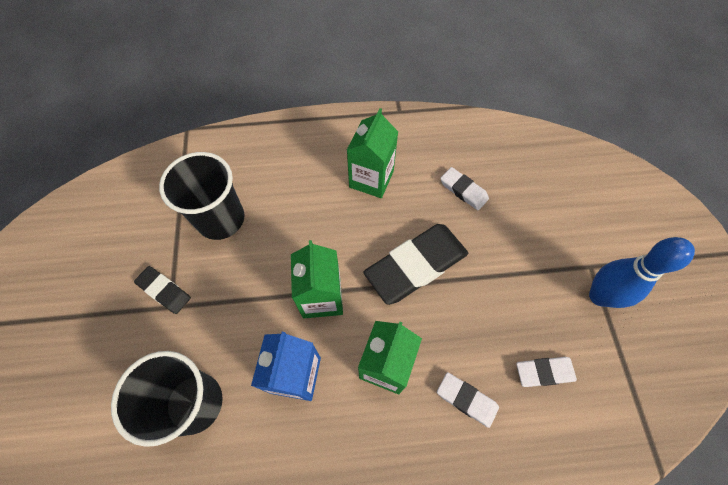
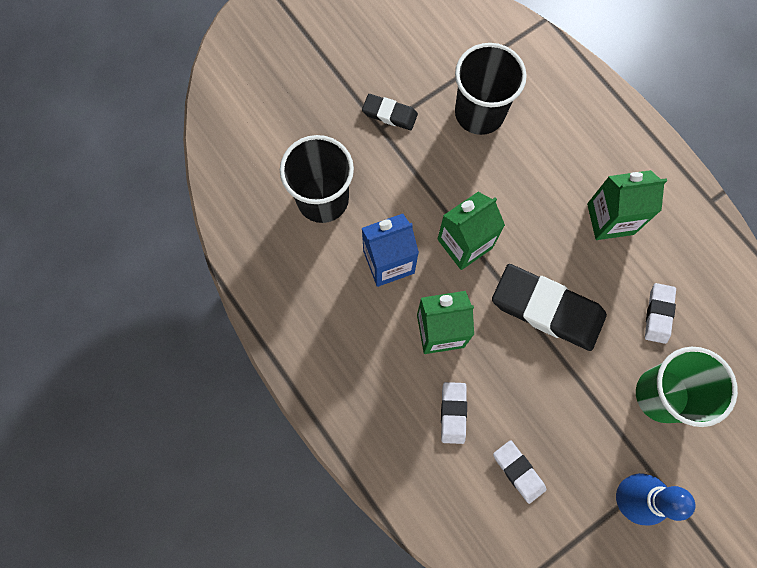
camera: 60 degrees right, 10 degrees up
black eraser [134,266,191,314] -> black eraser turned 75 degrees counterclockwise [362,94,418,130]
none -> green cup [636,347,738,427]

